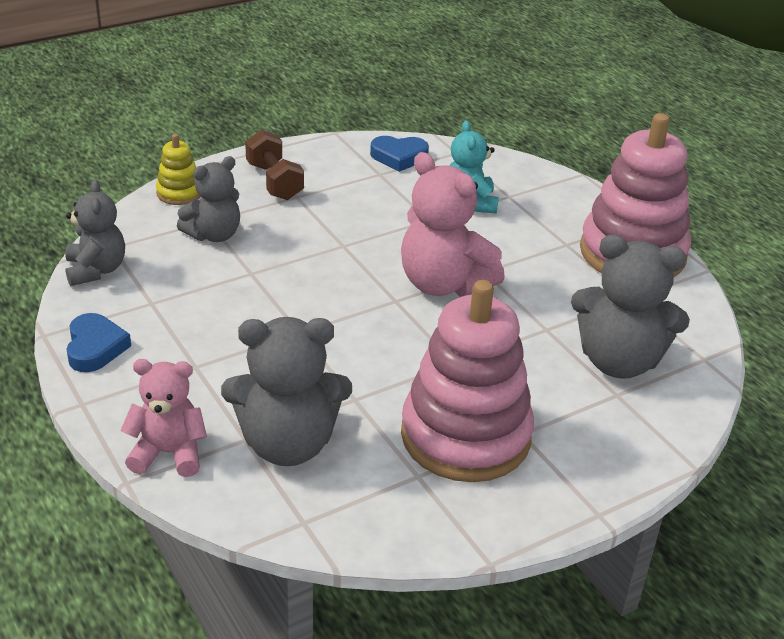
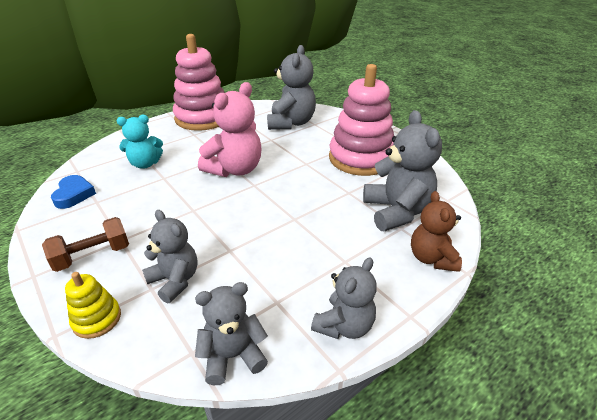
camera: 95 degrees left, 0 degrees up
blue heart [66,313,131,372] -> grey teddy bear [311,257,377,339]
pink teddy bear [121,359,207,477] -> brown teddy bear [411,191,462,272]

